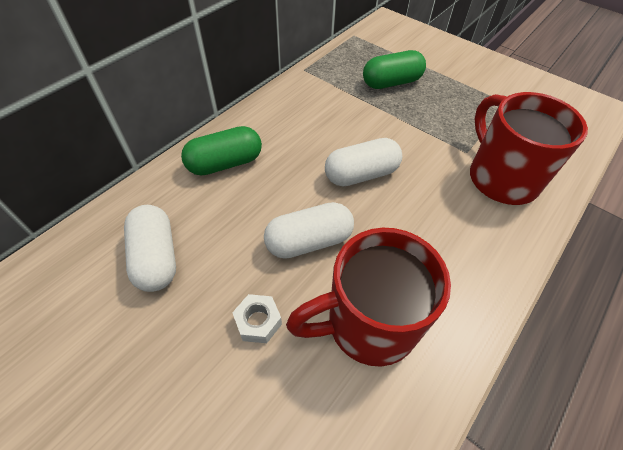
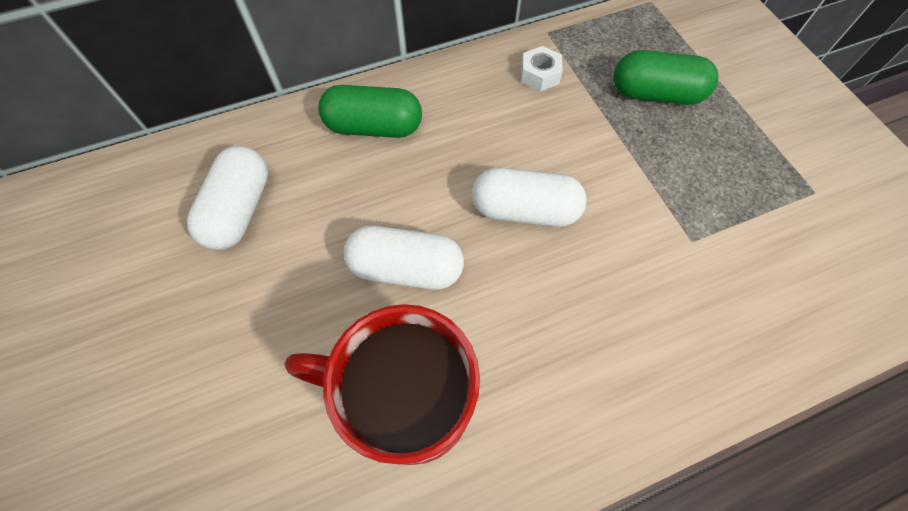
camera: 30 degrees right, 10 degrees up
white nut [232,294,282,343] -> white nut moved to [521,46,563,92]
red mug [470,92,588,205] -> none

